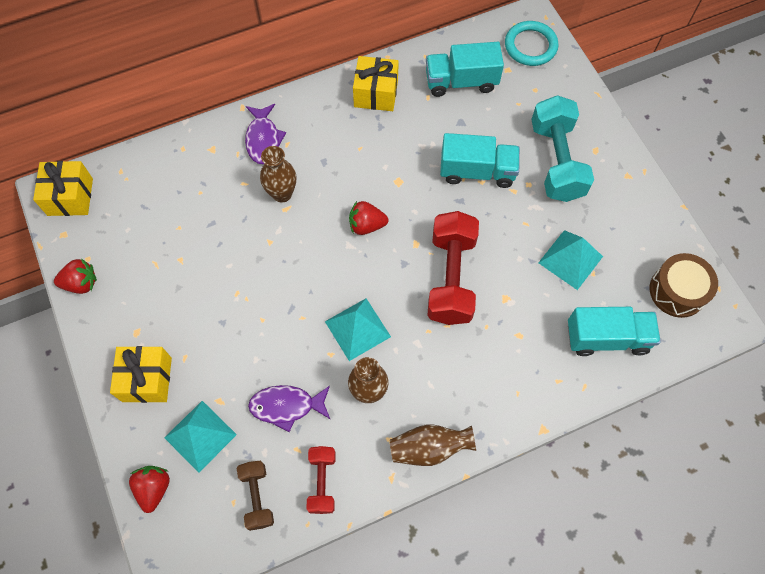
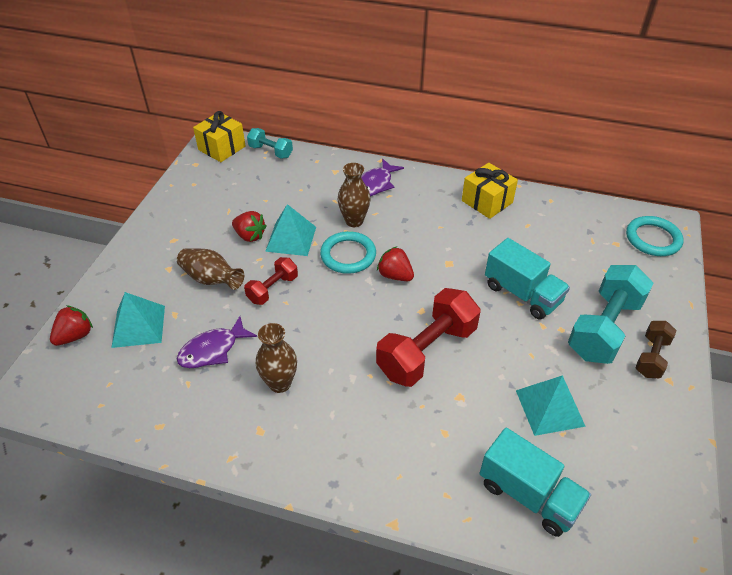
camera: 40 degrees right, 20 degrees down
red strawberry [54,258,97,294] -> red strawberry moved to [232,211,267,242]
yellow gift [110,346,172,403] -> none
brown dumbbell [237,461,274,531] -> brown dumbbell moved to [636,321,676,378]
purple fish [248,385,331,432] -> purple fish turned 75 degrees counterclockwise [177,316,257,368]
red dumbbell [306,446,336,514] -> red dumbbell moved to [244,257,298,305]
turquoise pyramid [325,298,391,361] -> turquoise pyramid moved to [265,204,316,256]
brown vase [390,424,476,466] -> brown vase moved to [177,248,244,290]
turquoise truck [426,42,504,97] -> none
brown drum [650,253,718,318] -> none
none -> turquoise dumbbell [247,128,293,159]
none -> turquoise ring [320,231,376,274]

